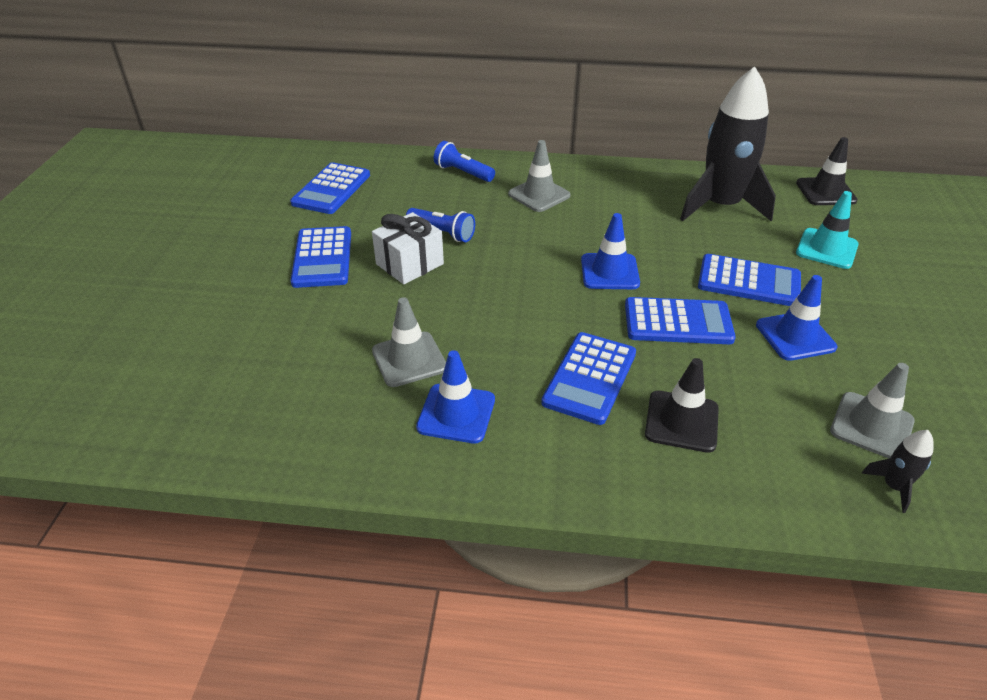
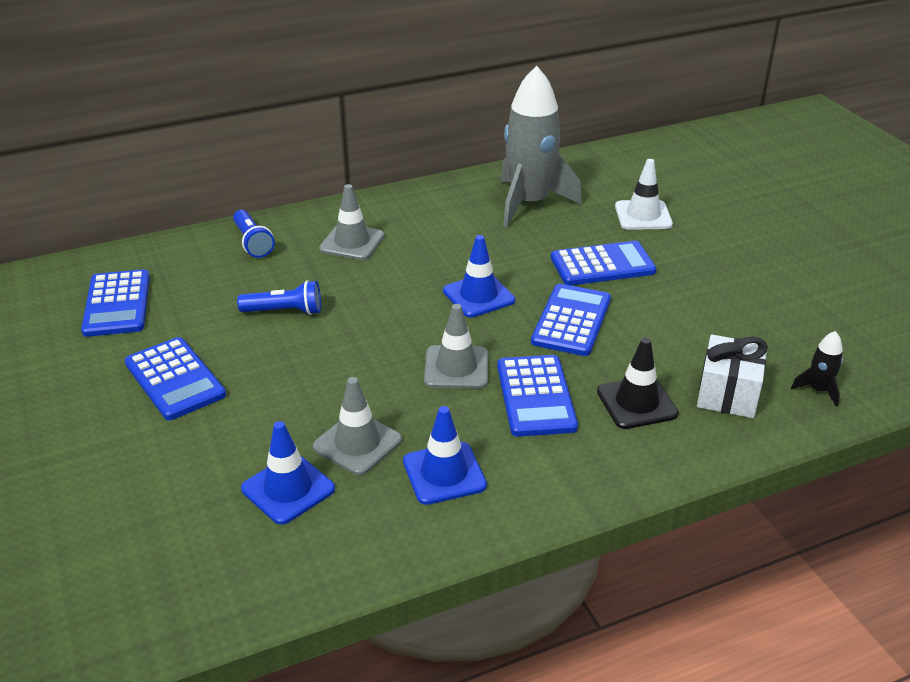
camera: 30 degrees left, 5 degrees down
white gift [372,212,444,284] -> white gift moved to [697,334,768,418]
blue flashlight [434,141,495,182] -> blue flashlight turned 120 degrees counterclockwise [233,210,275,258]
blue calculator [625,297,736,344] -> blue calculator turned 45 degrees counterclockwise [531,284,611,356]
black rocket [680,66,776,221] -> grey rocket [501,66,582,228]
blue traffic cone [756,275,837,361] -> blue traffic cone moved to [241,421,335,525]
black traffic cone [796,137,858,205] -> none
turquoise traffic cone [796,191,859,269] -> white traffic cone [615,159,673,230]
grey traffic cone [830,363,915,458] -> grey traffic cone moved to [424,304,488,389]

